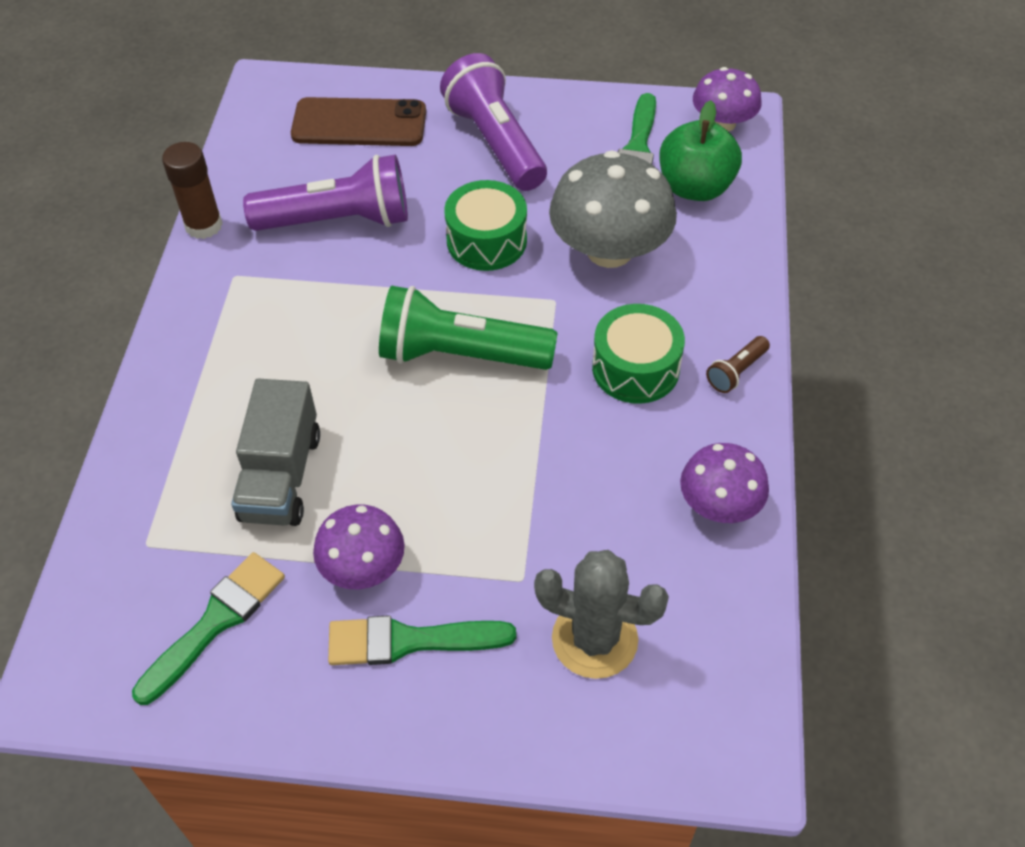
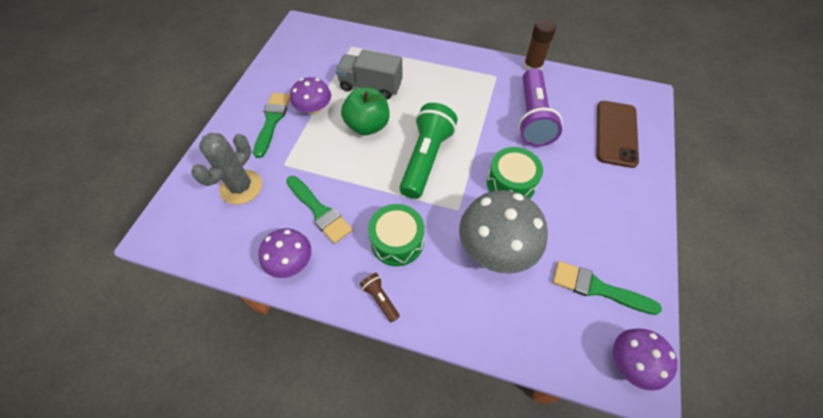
camera: 100 degrees right, 5 degrees up
green brush [132,552,285,705] -> green brush moved to [286,176,353,244]
purple flashlight [440,53,547,191] -> none
green apple [659,100,742,201] -> green apple moved to [341,87,390,135]

